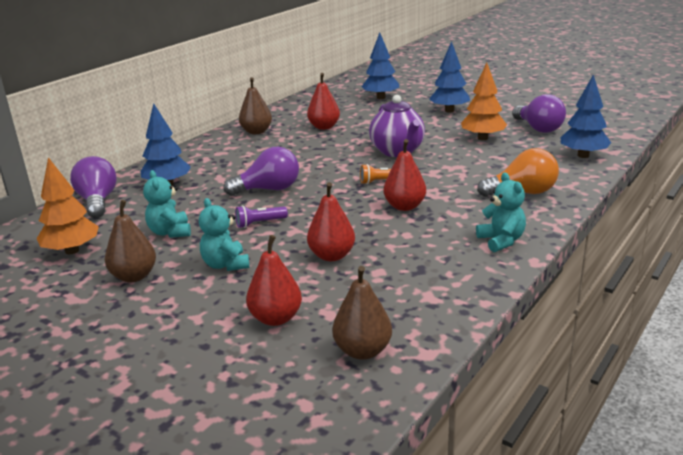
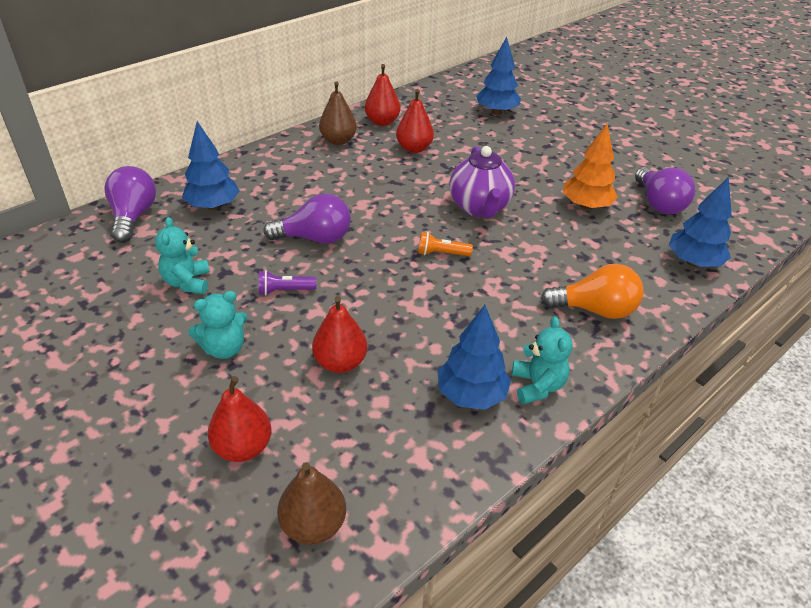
camera: 10 degrees right, 15 degrees up
orange tree [37,157,99,254] -> none
brown pear [105,200,156,282] -> none
turquoise teddy bear [199,198,250,271] -> turquoise teddy bear turned 105 degrees counterclockwise [188,291,248,359]
red pear [383,139,426,211] -> red pear moved to [365,64,401,126]
blue tree [429,41,470,113] -> blue tree moved to [437,305,511,410]

